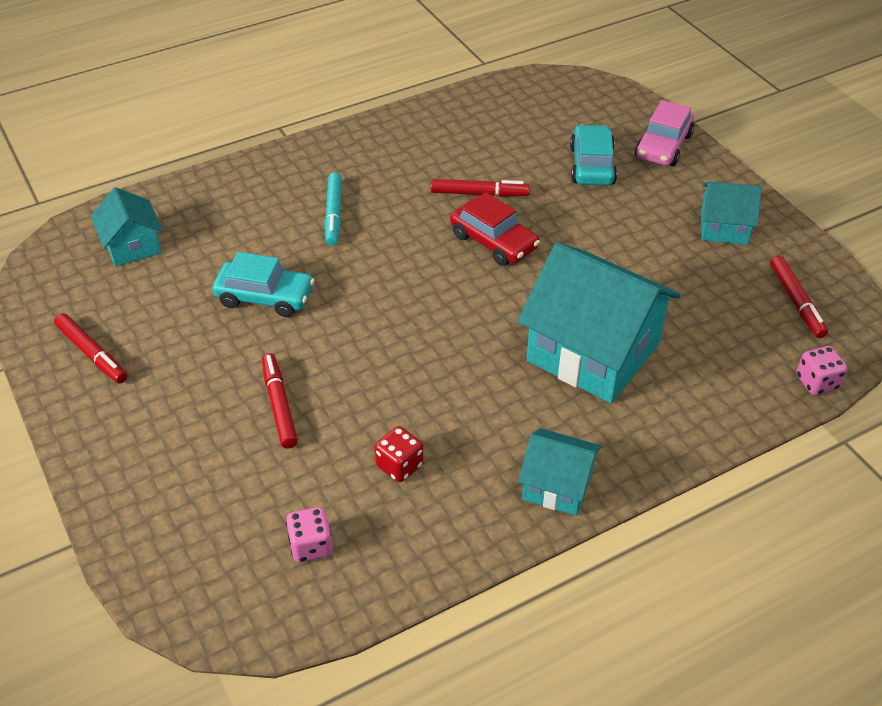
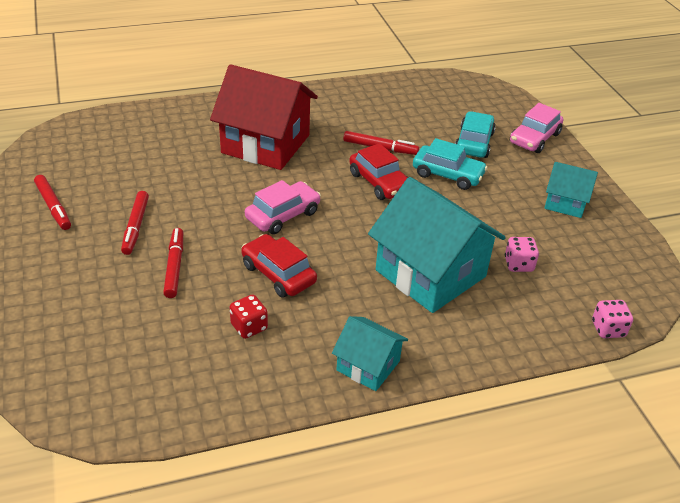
camera: 10 degrees right, 5 degrees down
turquoise house [91,187,163,267] -> none
turquoise car [212,252,315,317] -> turquoise car moved to [413,138,488,190]
pink dice [286,507,333,562] -> pink dice moved to [505,237,539,272]
turquoise marker [325,172,342,246] -> red house [210,64,318,170]
red marker [770,255,828,338] -> red marker moved to [121,191,149,255]
none -> red car [241,234,317,298]
none -> pink car [245,180,321,234]

